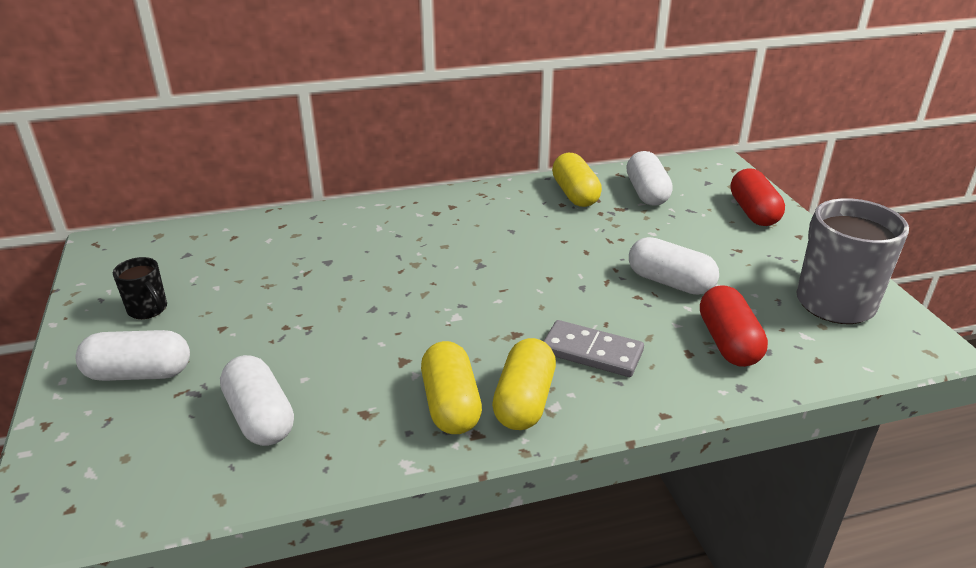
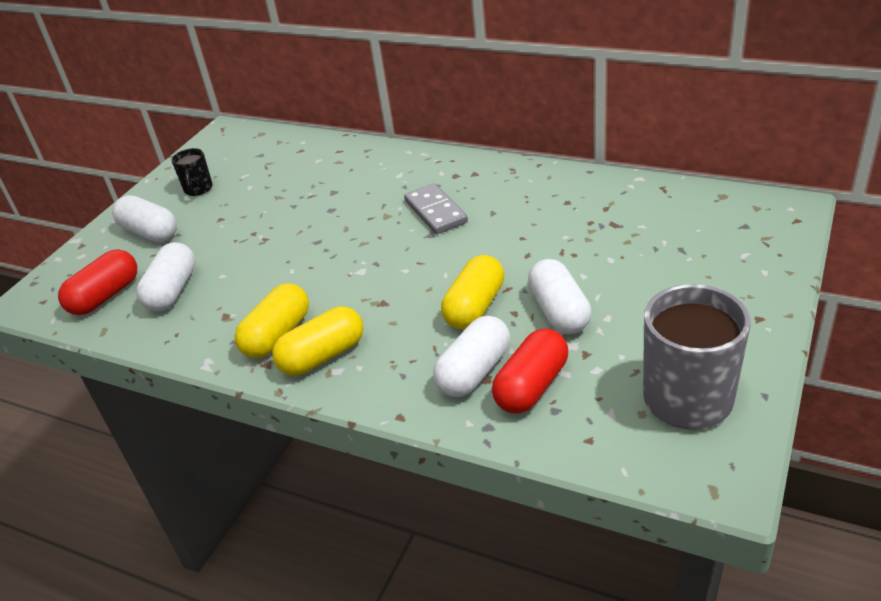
camera: 45 degrees right, 5 degrees up
grey domino [543,320,644,377] -> grey domino moved to [404,183,468,234]
yellow capsule [552,153,602,207] -> yellow capsule moved to [441,255,504,330]
white capsule [626,151,673,206] -> white capsule moved to [433,316,510,397]
red capsule [730,168,785,226] -> red capsule moved to [58,249,137,315]

